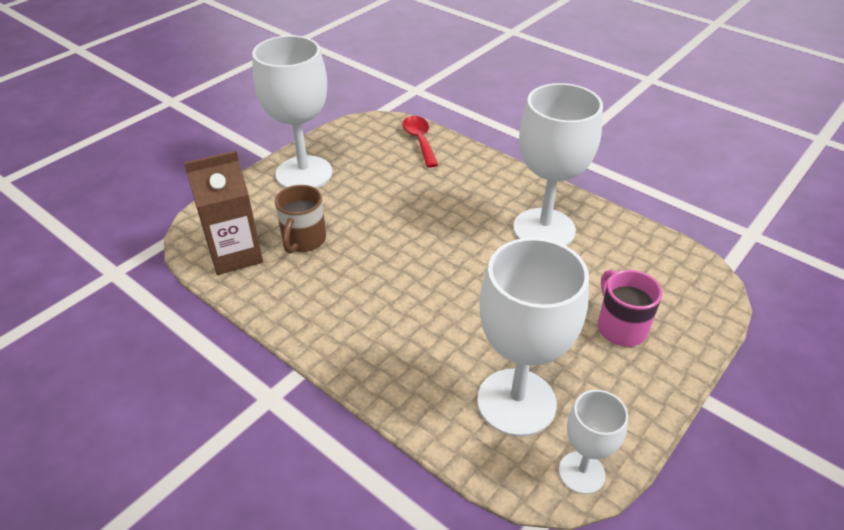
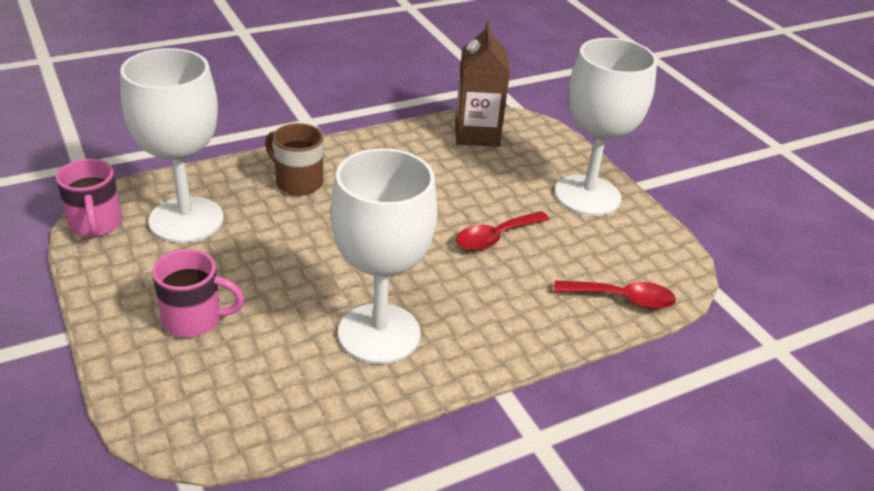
camera: 110 degrees right, 5 degrees down
brown mug [275,185,326,254] -> brown mug moved to [265,123,323,195]
white goblet [559,390,628,494] -> pink mug [56,159,122,237]
none -> red spoon [456,211,550,251]

